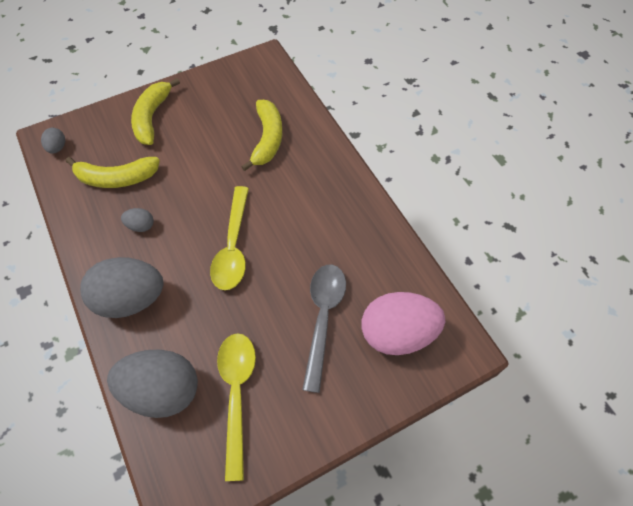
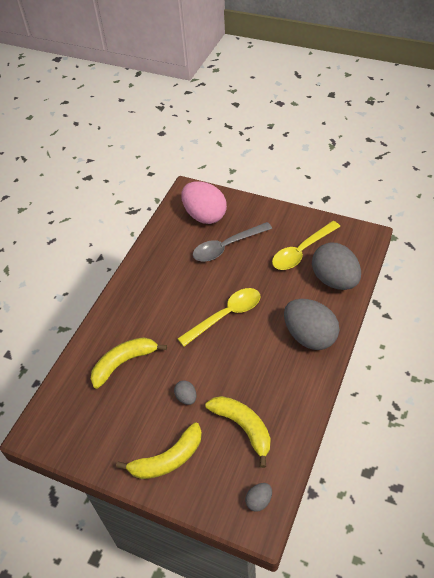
camera: 125 degrees left, 10 degrees down
grey egg [121,208,154,232] -> grey egg moved to [174,380,196,405]

